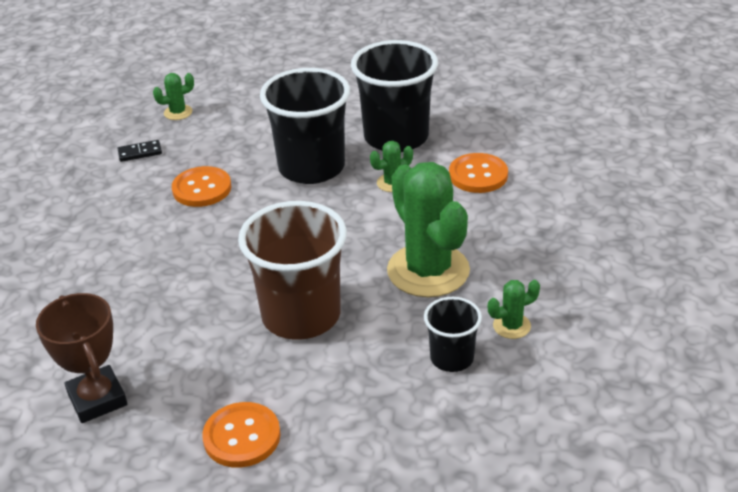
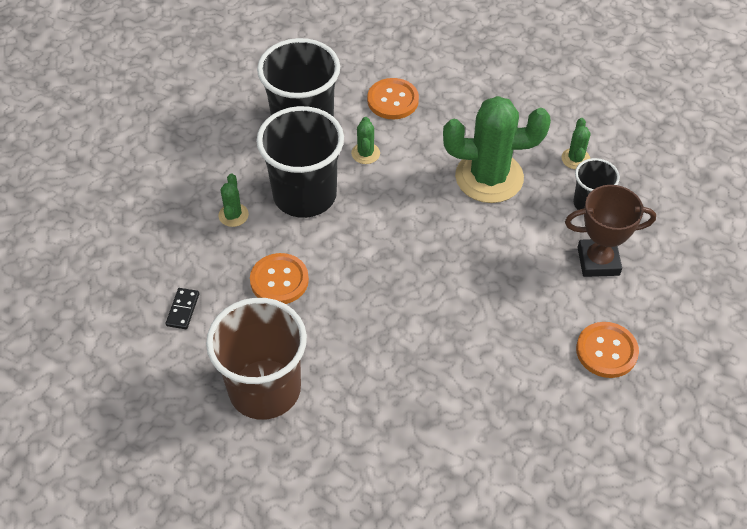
camera: 65 degrees left, 15 degrees up
brown trophy [36,293,127,423] -> brown trophy moved to [565,185,656,277]
green cactus [153,73,194,120] -> green cactus moved to [219,173,249,227]
brown cup [238,201,347,340] -> brown cup moved to [206,298,307,420]

